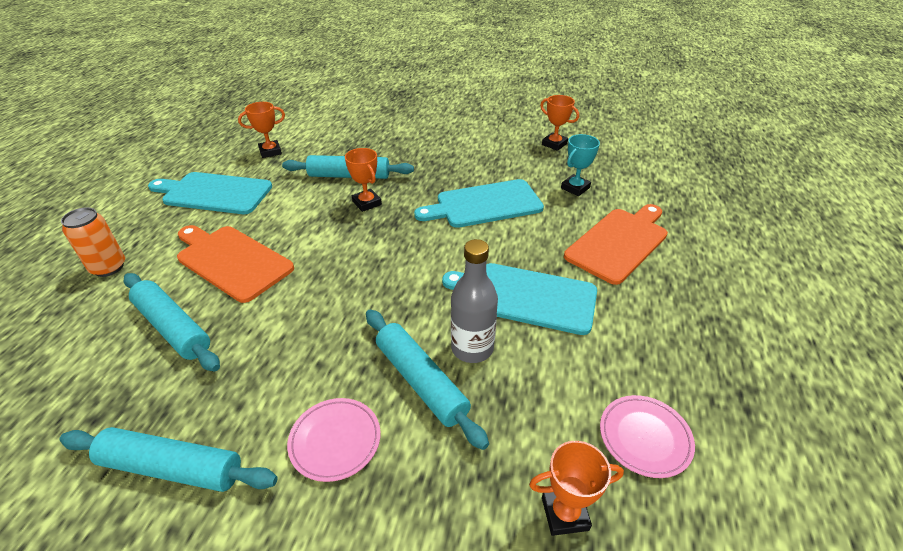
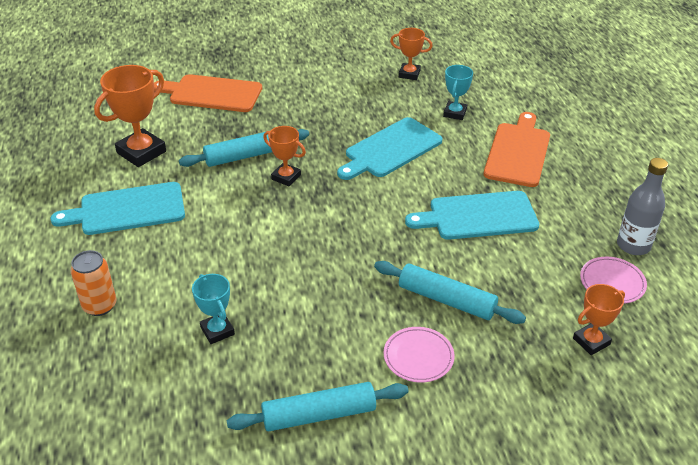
camera: 25 degrees left, 0 degrees up
turquoise rolling pin [124,273,220,371] -> turquoise trophy [192,274,235,344]
orange cutting board [177,225,294,303] -> orange cutting board moved to [154,74,262,112]
orange trophy [238,102,285,158] -> orange trophy [94,65,166,167], size x1.70
grey bottle [451,239,498,363] -> grey bottle moved to [617,158,668,255]

